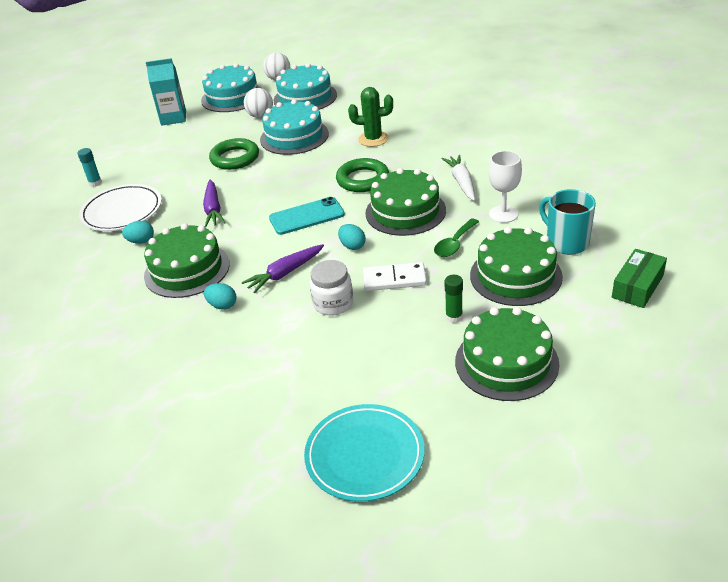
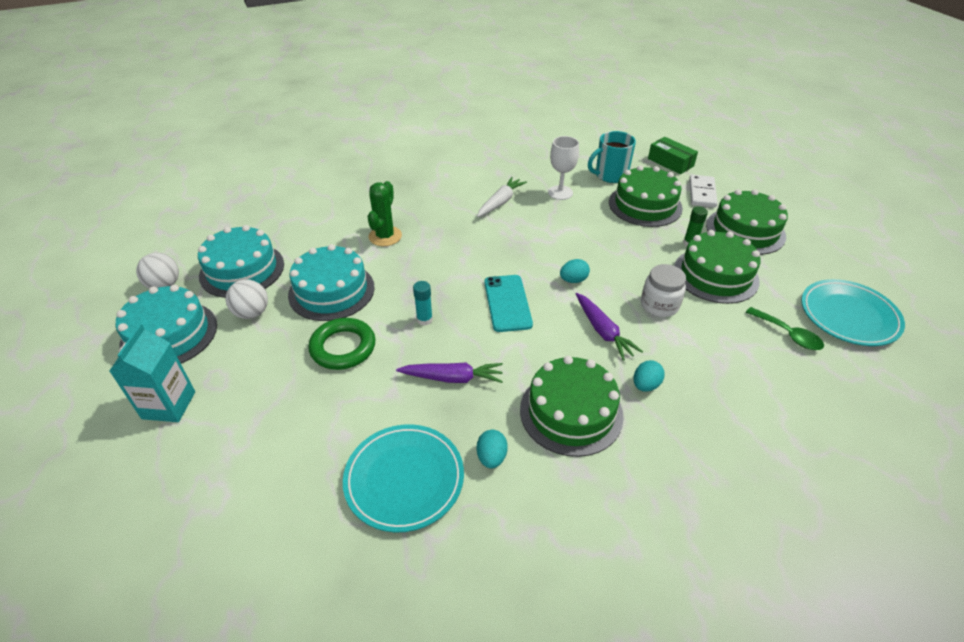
camera: 80 degrees left, 5 degrees up
turquoise glue stick [78,148,102,187] -> turquoise glue stick moved to [413,281,433,326]
white plate [79,184,162,231] -> turquoise plate [343,424,464,533]
green ring [336,158,389,192] -> none
white domino [363,262,427,291] -> white domino moved to [689,175,718,208]
green cake [365,168,446,236] -> green cake moved to [674,230,761,304]
green spoon [434,219,479,257] -> green spoon moved to [746,307,824,350]
white carrot [441,155,475,201] -> white carrot turned 120 degrees clockwise [477,177,527,217]

